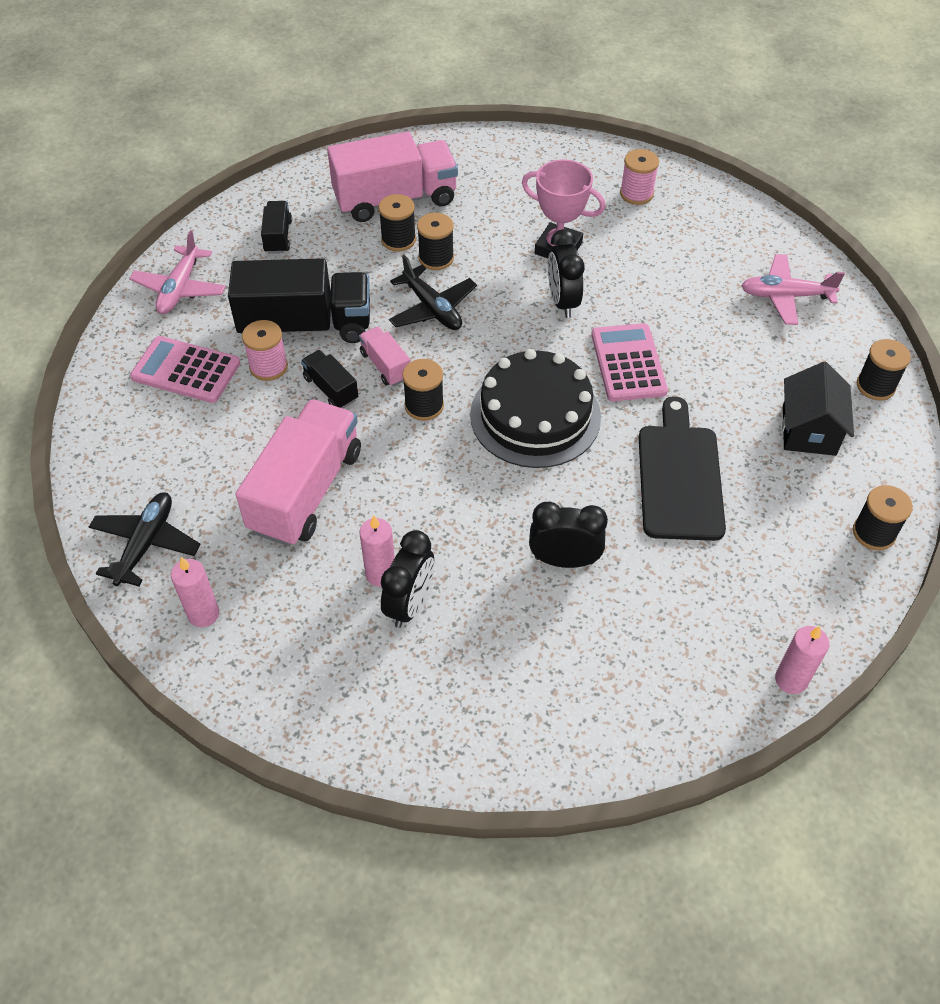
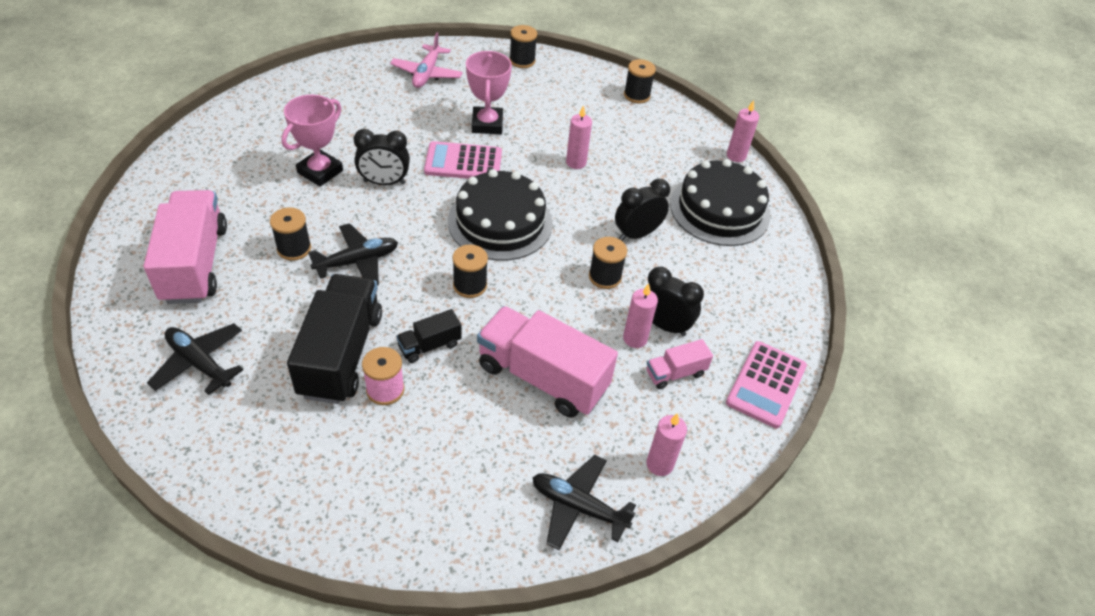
camera: 85 degrees left, 5 degrees down
pink plane [129,230,226,314] -> none
pink calculator [130,336,240,403] -> pink calculator moved to [726,341,807,428]
black truck [261,201,292,254] -> black plane [147,323,243,395]
pink truck [359,327,410,386] -> pink truck moved to [647,339,713,389]
black spool [379,194,416,251] -> black spool moved to [589,237,627,289]
black clock [529,502,608,568] -> black clock turned 45 degrees clockwise [615,179,670,241]
pink spool [620,149,659,205] -> none
black cutting board [639,396,726,541] -> pink candle [566,105,592,169]
black house [782,362,854,456] -> none
none -> pink trophy [466,51,512,134]
none -> black cake [670,159,770,246]

